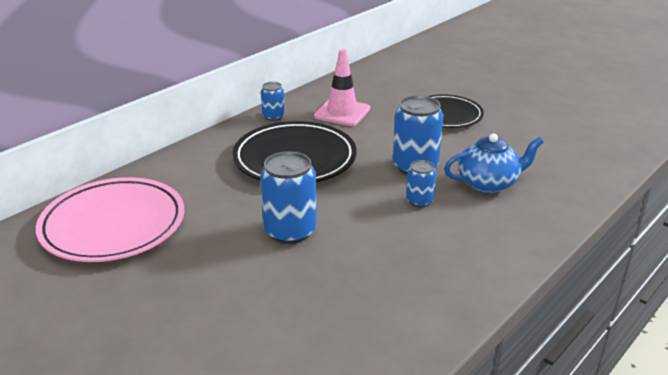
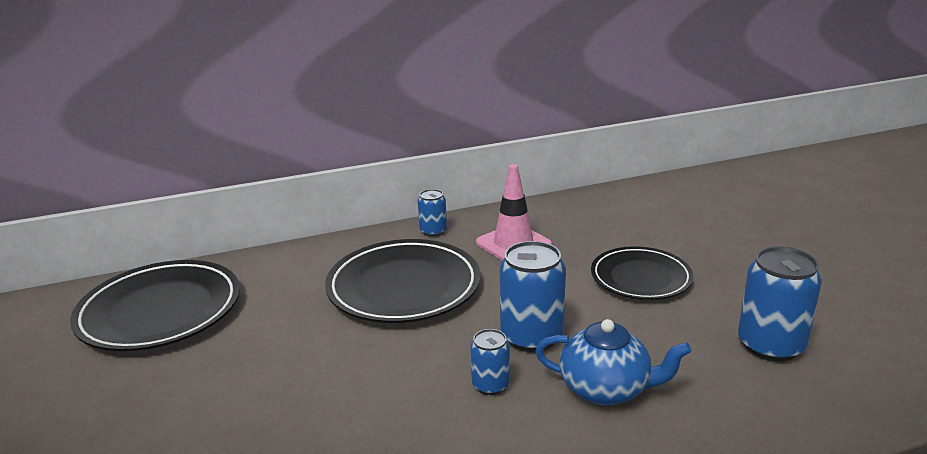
camera: 30 degrees right, 5 degrees down
pink plate [36,177,184,262] -> black plate [70,260,240,351]
blue can [260,151,317,244] -> blue can moved to [738,246,822,361]

